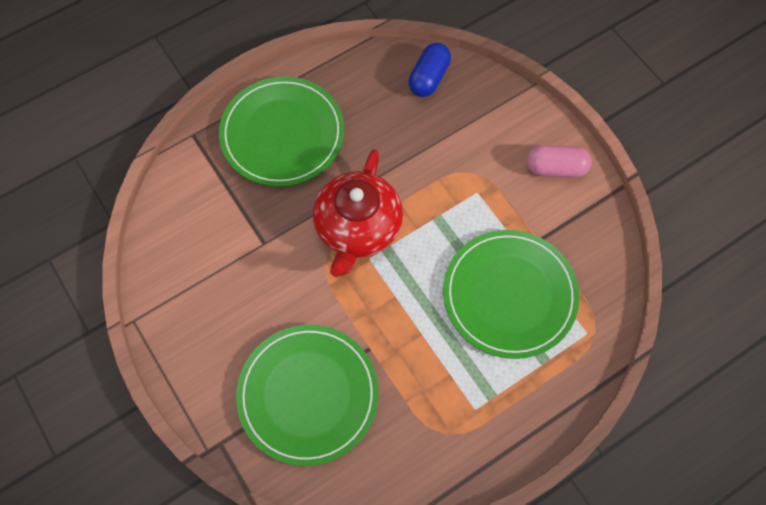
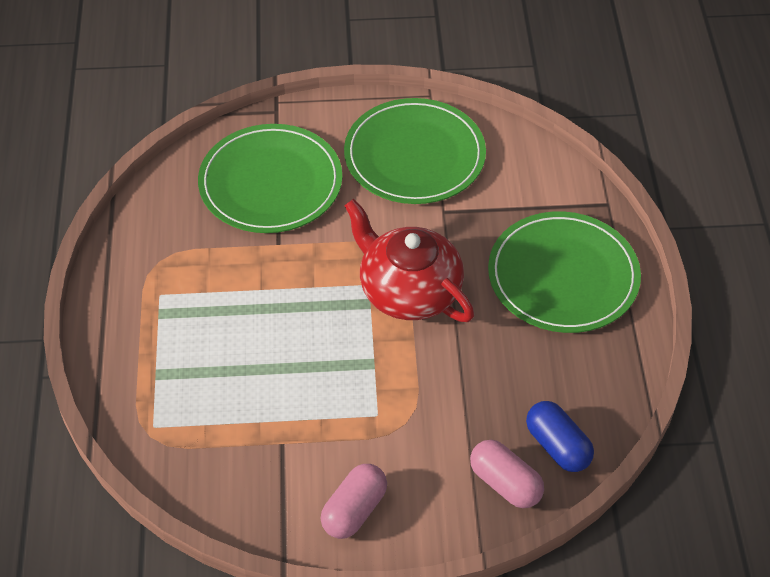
camera: 120 degrees right, 15 degrees down
green plate [443,230,580,359] -> green plate moved to [344,98,486,204]
none -> pink capsule [470,440,544,508]

